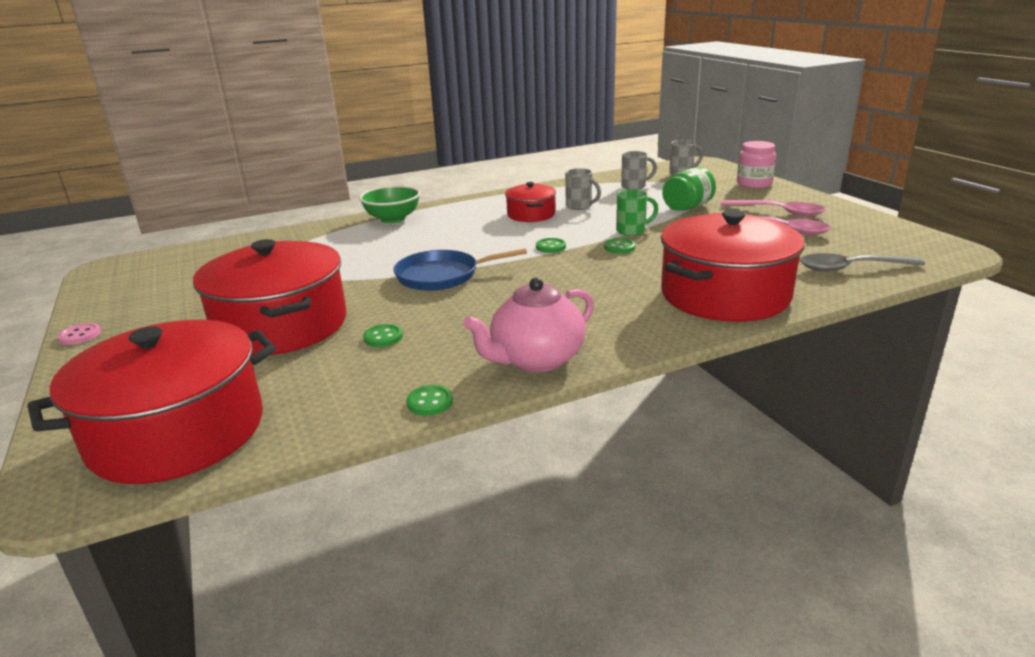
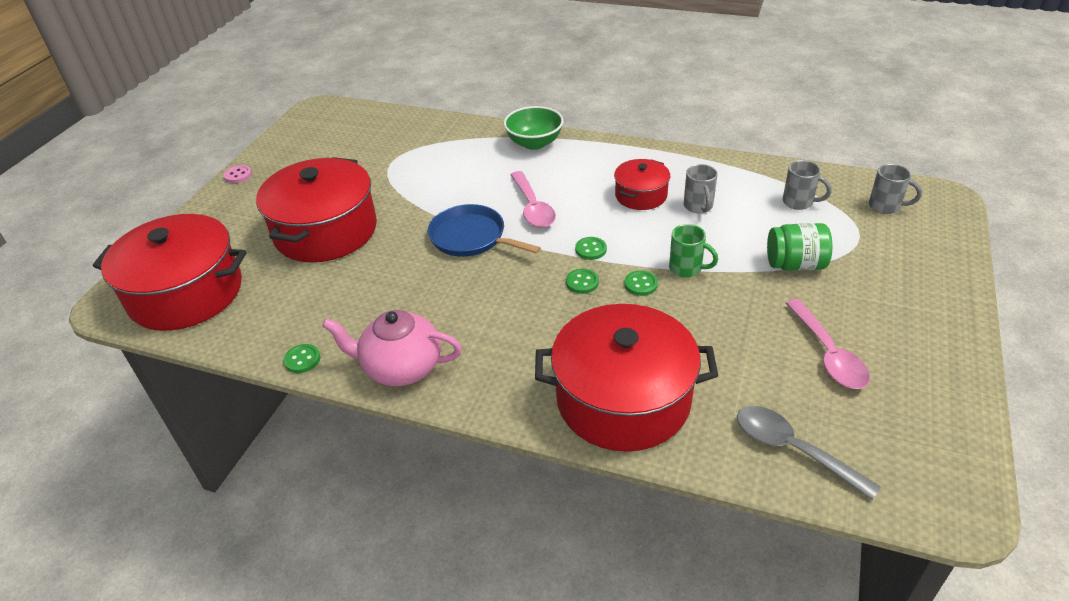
camera: 45 degrees right, 15 degrees up
green button [363,324,403,347] -> green button moved to [566,269,599,294]
pink spoon [720,200,826,217] -> pink spoon moved to [510,171,556,228]
pink jar [737,141,776,188] -> none

